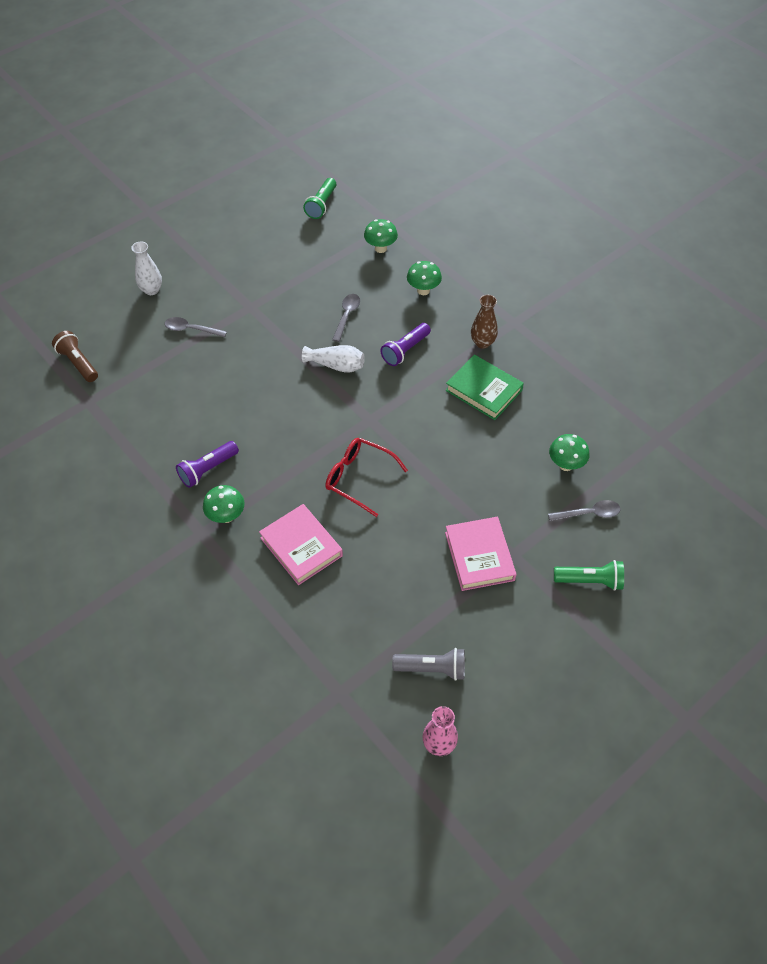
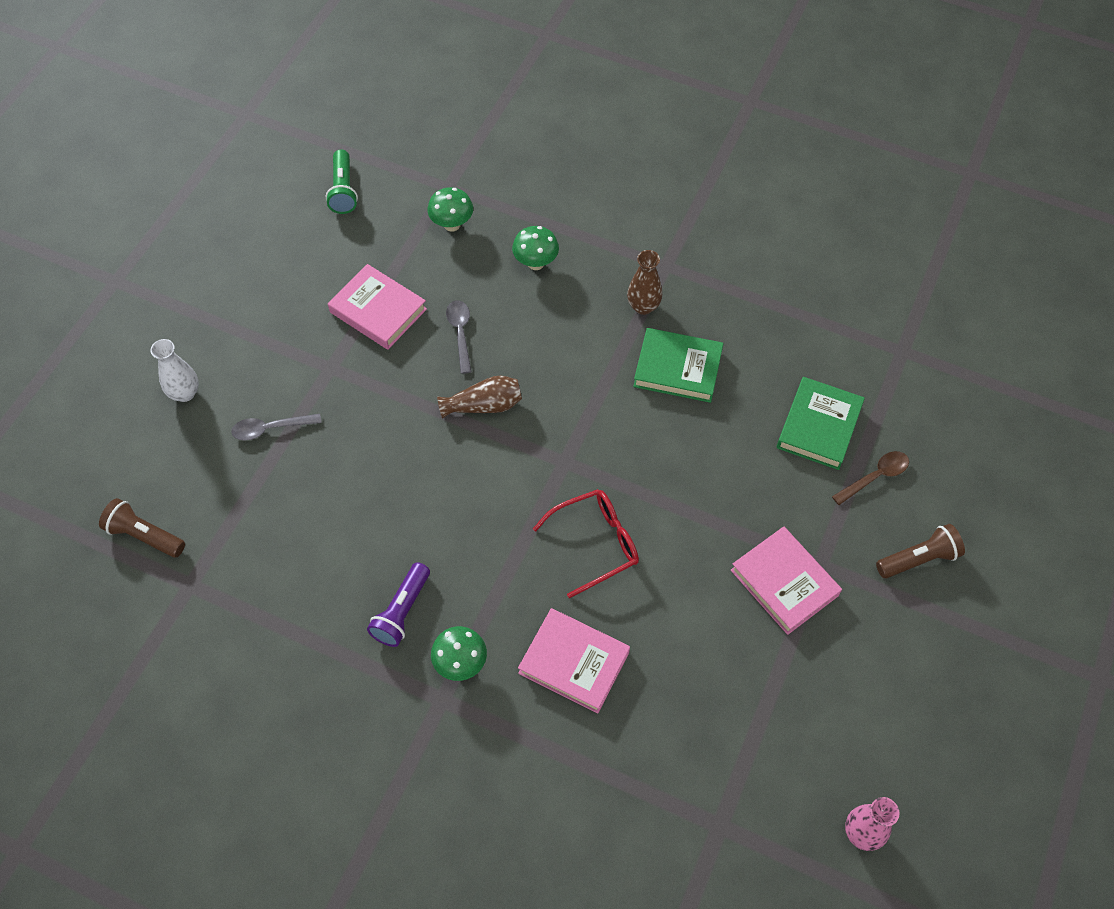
camera: 25 degrees left, 5 degrees up
white vase [302,345,365,373] -> brown vase [437,376,522,418]
red glasses [325,438,408,517] -> red glasses turned 150 degrees clockwise [533,489,639,598]
purple flashlight [380,323,431,366] -> none
grey flashlight [392,648,465,681] -> none
grey spoon [548,500,621,521] -> brown spoon [832,451,909,505]
green mushroom [549,434,590,471] -> green book [777,377,865,470]
green flashlight [554,560,624,591] -> brown flashlight [876,524,965,578]
none -> pink book [328,264,427,350]

